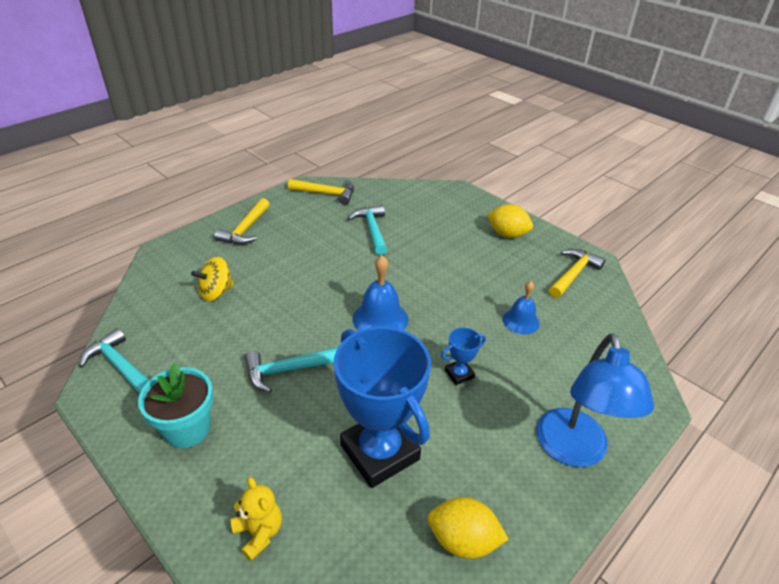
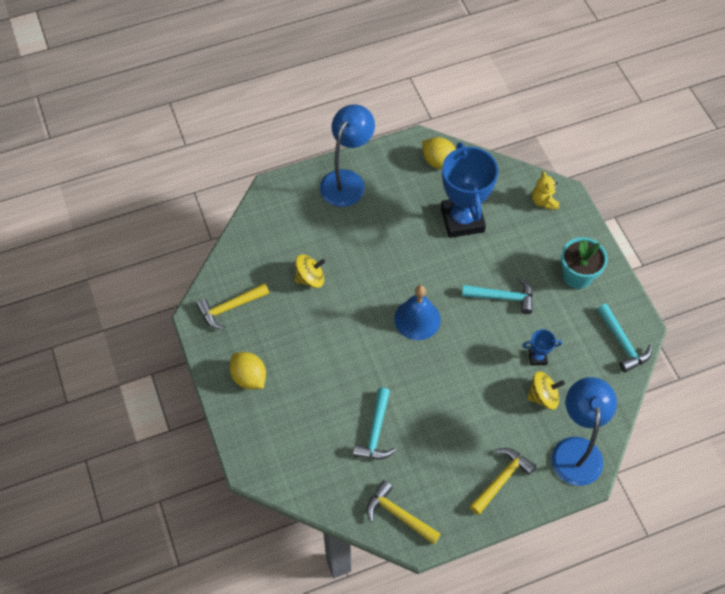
camera: 155 degrees left, 20 degrees up
blue trophy [441,327,486,385] -> blue trophy moved to [522,329,562,366]
blue bell [503,281,540,334] -> yellow spinning top [295,254,325,288]
none -> blue lamp [551,377,617,486]

